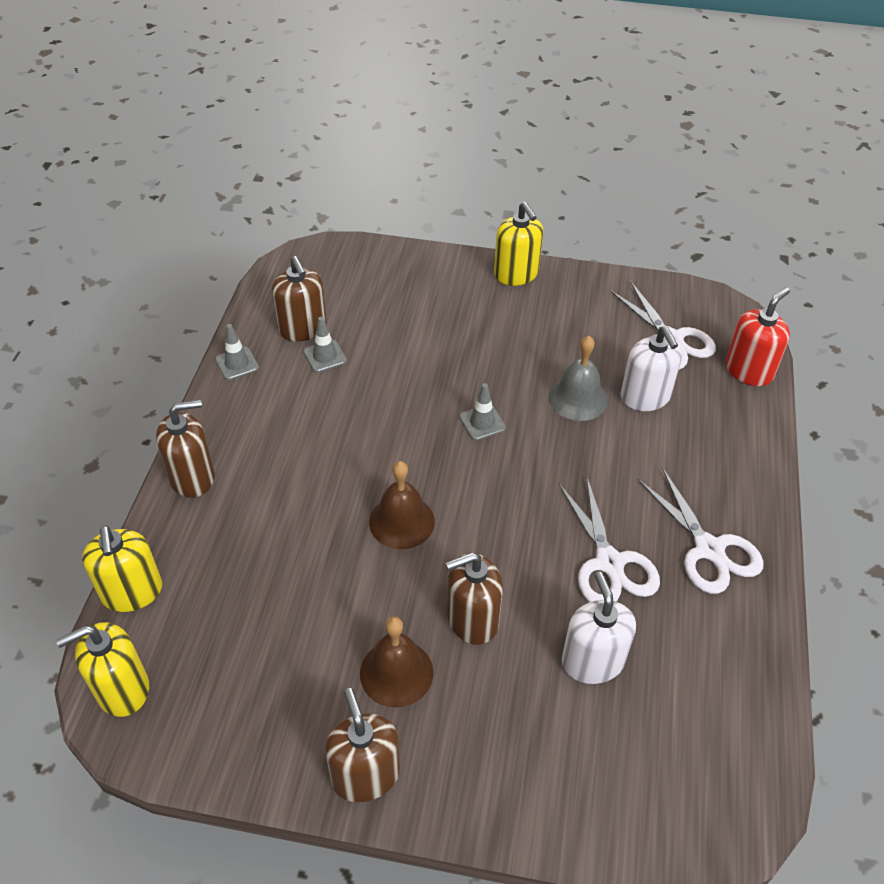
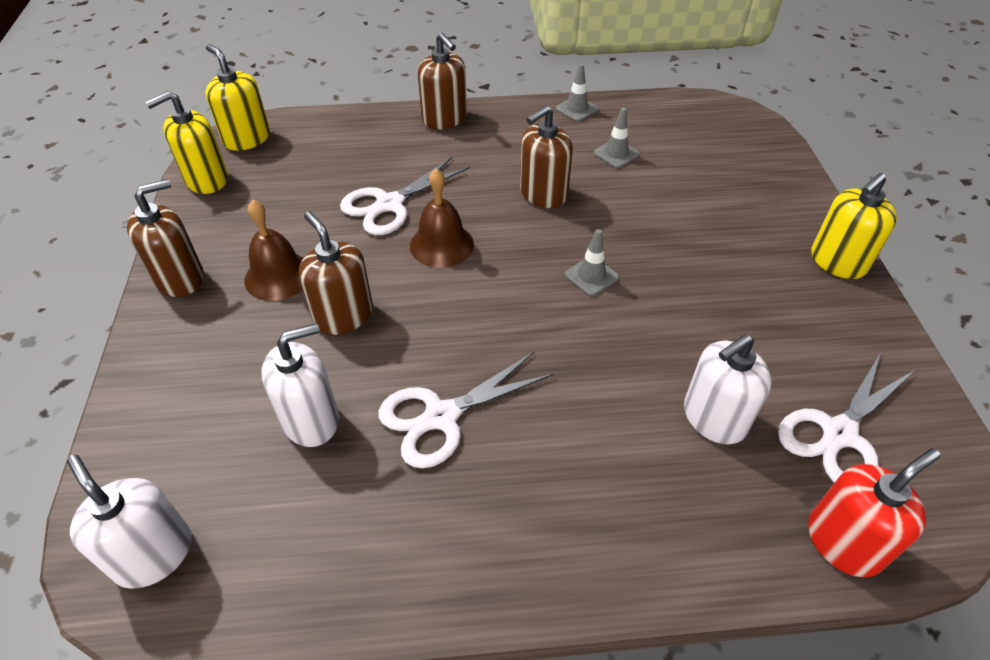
camera: 75 degrees right, 0 degrees up
yellow soap dispenser [82,525,162,612] -> yellow soap dispenser moved to [145,91,228,194]
brown soap dispenser [272,256,327,342] -> brown soap dispenser moved to [520,105,573,208]
grey bell [548,336,608,421] -> none
white scissors [638,467,763,594] -> white scissors moved to [340,156,470,235]
red soap dispenser [725,287,790,386] -> red soap dispenser turned 60 degrees counterclockwise [808,448,940,577]
none -> white soap dispenser [67,454,192,588]

